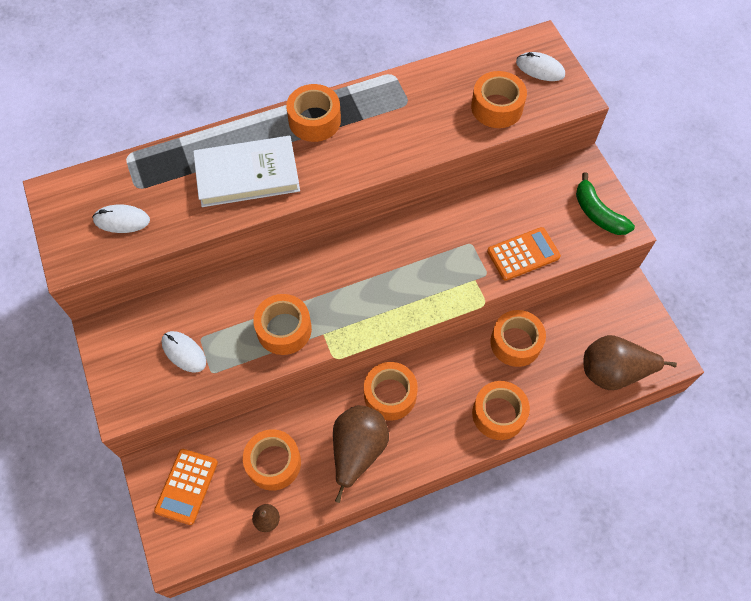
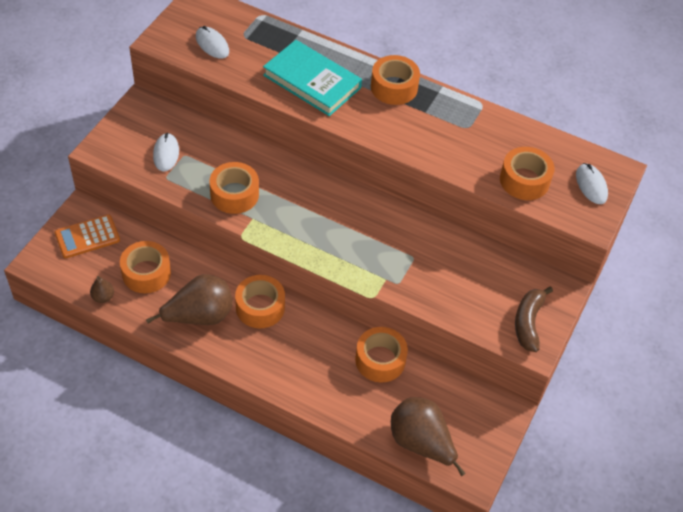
camera: 45 degrees right, 10 degrees down
white book [193,136,300,207] -> turquoise book [263,40,362,116]
orange tape [472,381,530,440] -> none
orange calculator [487,227,561,281] -> none
green banana [576,172,635,235] -> brown banana [515,286,553,352]

